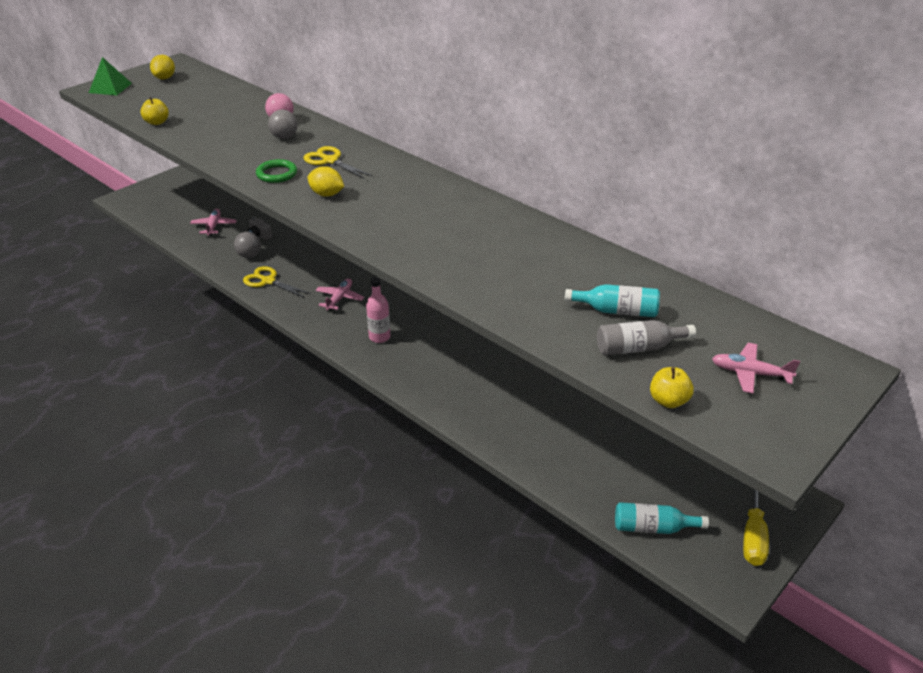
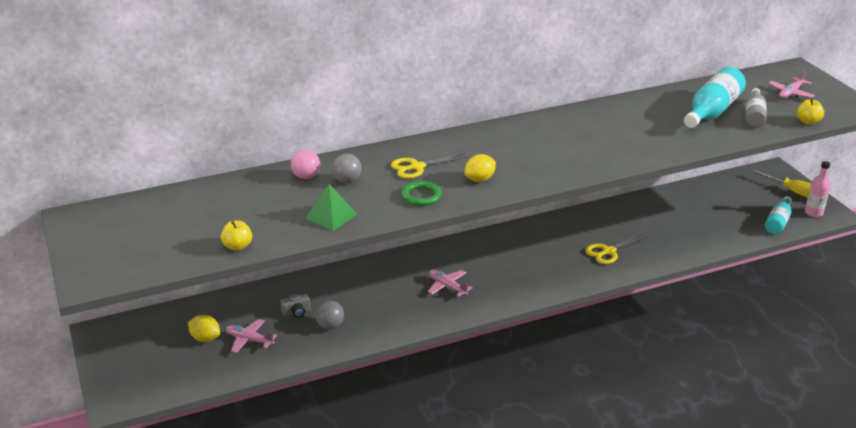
camera: 65 degrees left, 5 degrees down
green pyramid [89,57,132,95] -> green pyramid moved to [305,184,357,231]
yellow lemon [150,55,175,80] -> yellow lemon moved to [188,315,220,342]
yellow scissors [243,266,311,298] -> yellow scissors moved to [585,233,647,264]
pink bottle [366,277,390,343] -> pink bottle moved to [805,161,830,217]
turquoise bottle [565,284,660,317] -> turquoise bottle [684,67,746,128], size x1.65

